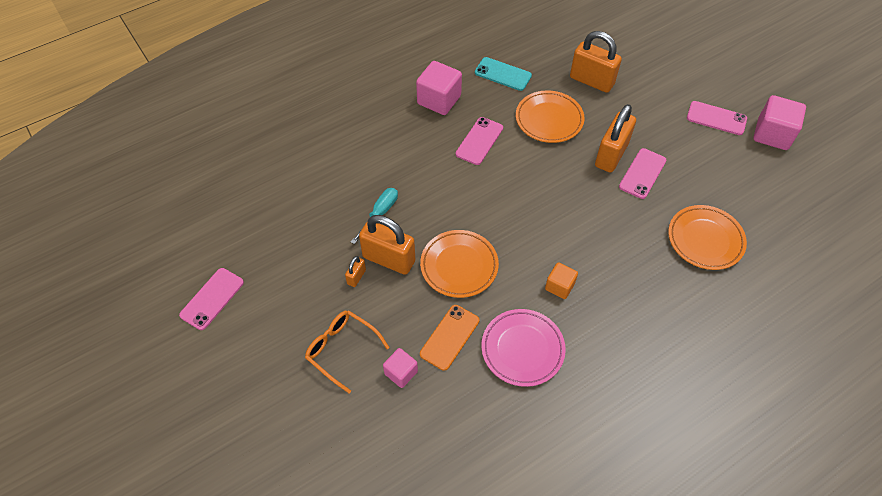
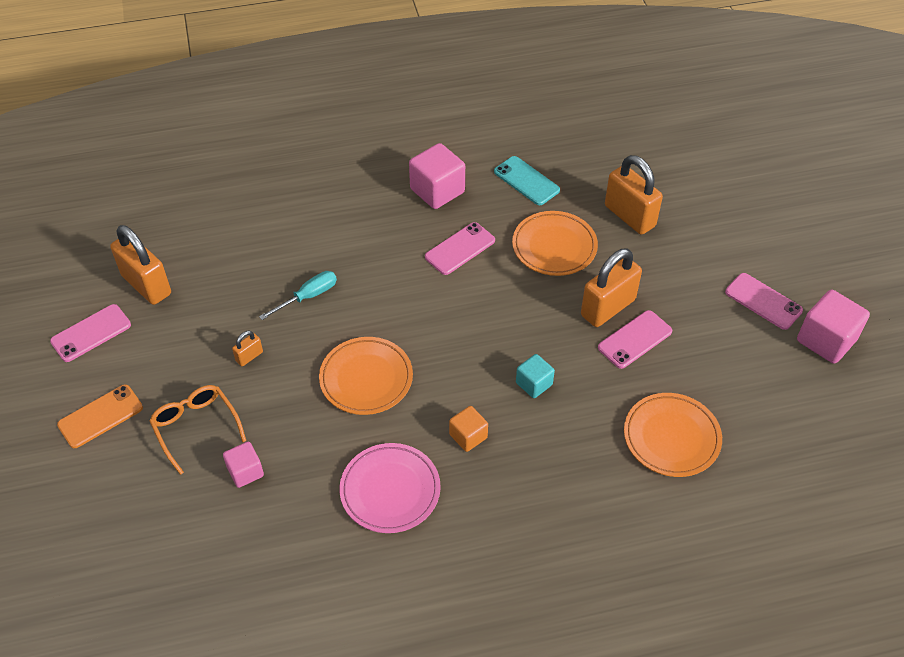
camera: 20 degrees right, 5 degrees down
orange padlock [359,215,415,275] -> orange padlock moved to [110,225,171,305]
orange phone [420,305,480,371] -> orange phone moved to [57,384,143,448]
none -> turquoise cube [516,354,555,398]

